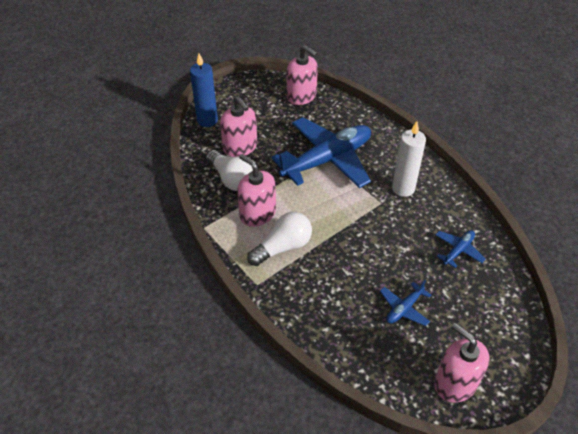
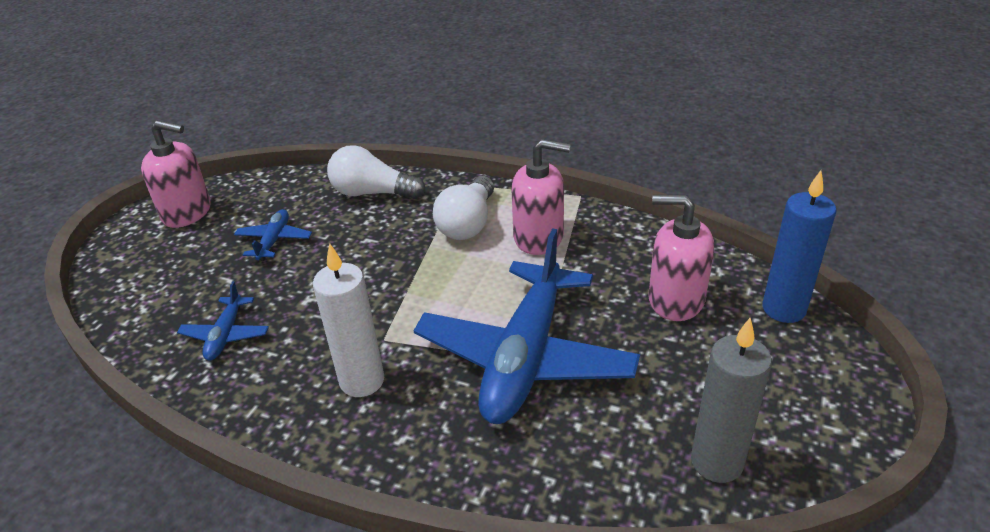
camera: 145 degrees right, 10 degrees down
white light bulb [206,150,253,191] -> white light bulb moved to [327,145,425,199]
pink soap dispenser [287,45,318,105] -> grey candle [691,318,772,483]

